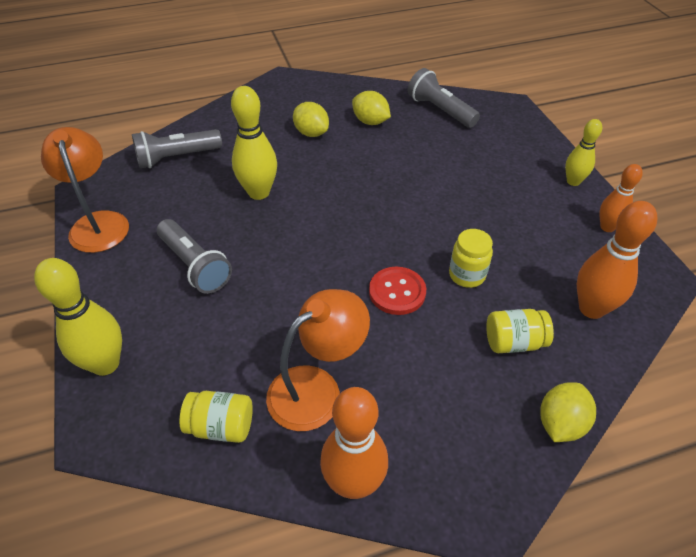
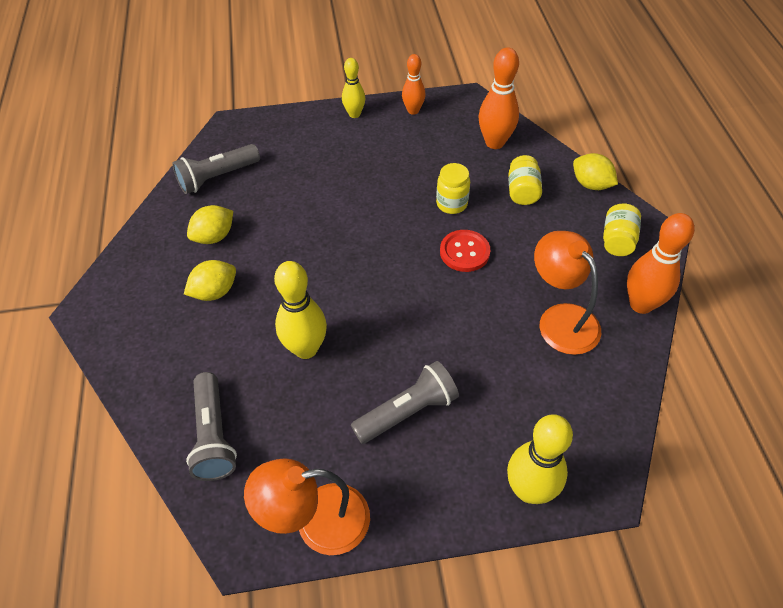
camera: 80 degrees left, 5 degrees up
yellow jar [179,391,253,443] -> yellow jar moved to [603,203,641,256]

